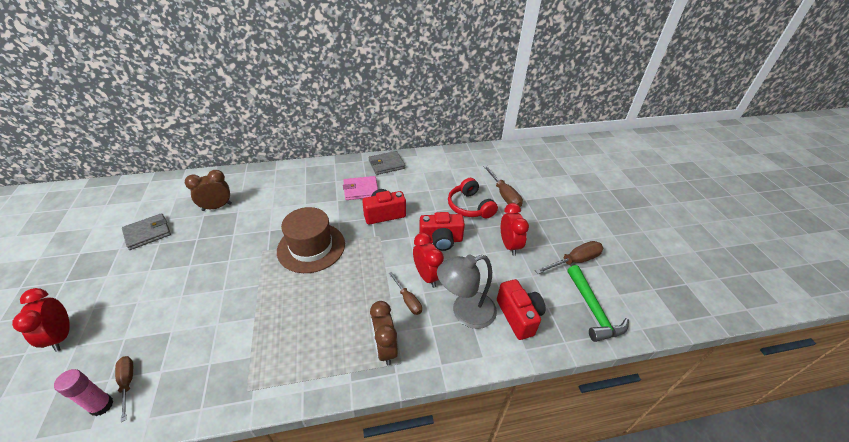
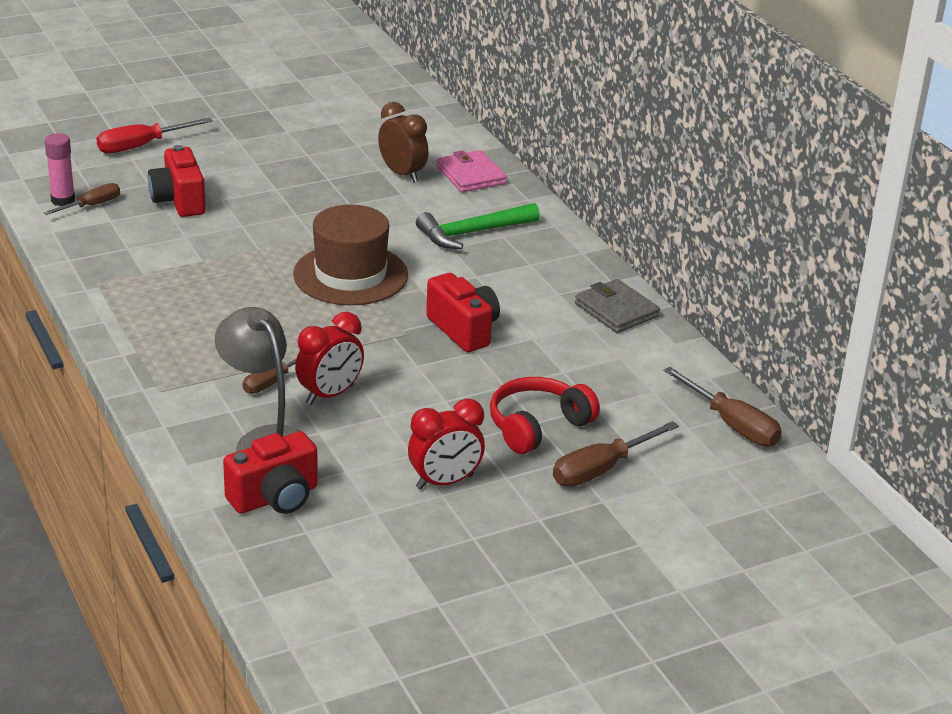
camera: 75 degrees right, 10 degrees down
red clock [12,288,70,352] -> red screwdriver [96,117,213,153]
grey wallet [122,213,171,250] -> none
pink wallet [343,176,378,200] -> pink wallet moved to [437,150,507,192]
brown clock [370,301,398,366] -> none
red camera [419,212,465,251] -> red camera moved to [148,145,206,217]
brown screwdriver [535,241,603,274] -> brown screwdriver moved to [663,367,782,447]
green hammer [567,265,629,342] -> green hammer moved to [416,203,540,249]

